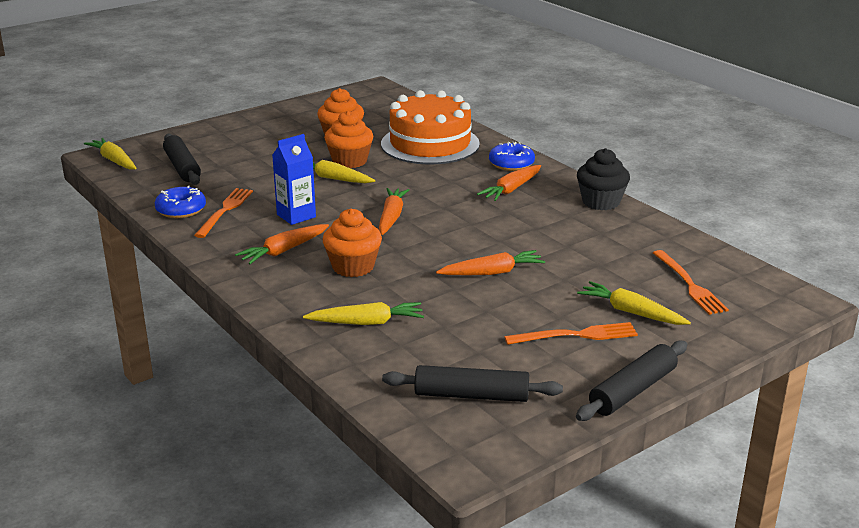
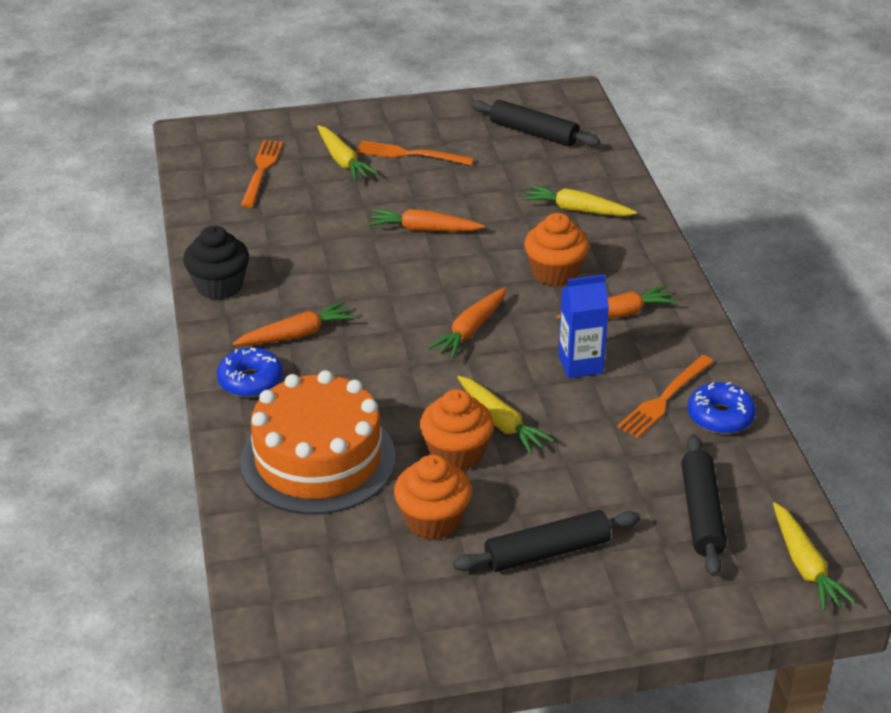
camera: 155 degrees left, 10 degrees up
black rolling pin [576,340,687,421] -> black rolling pin moved to [453,510,640,572]

